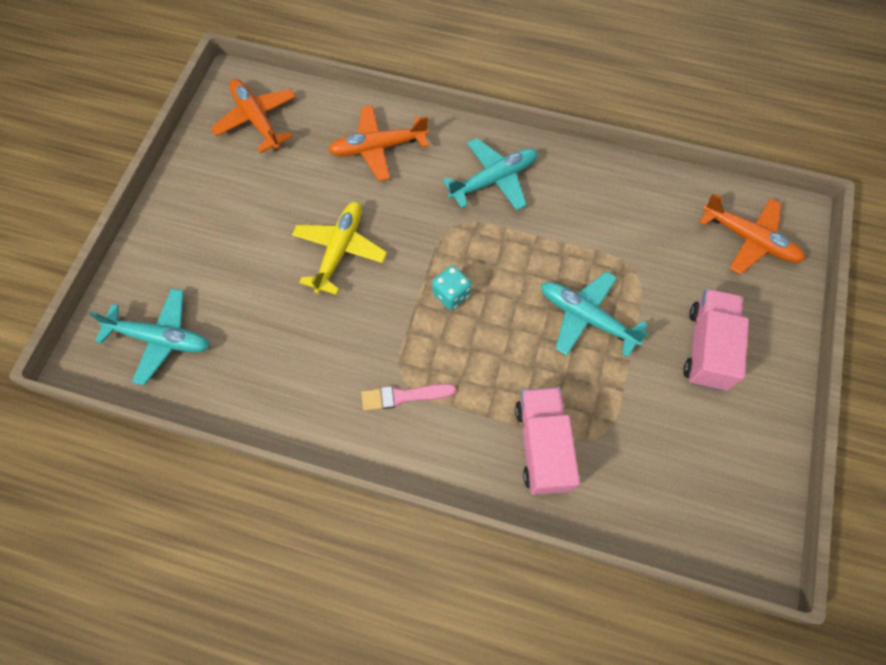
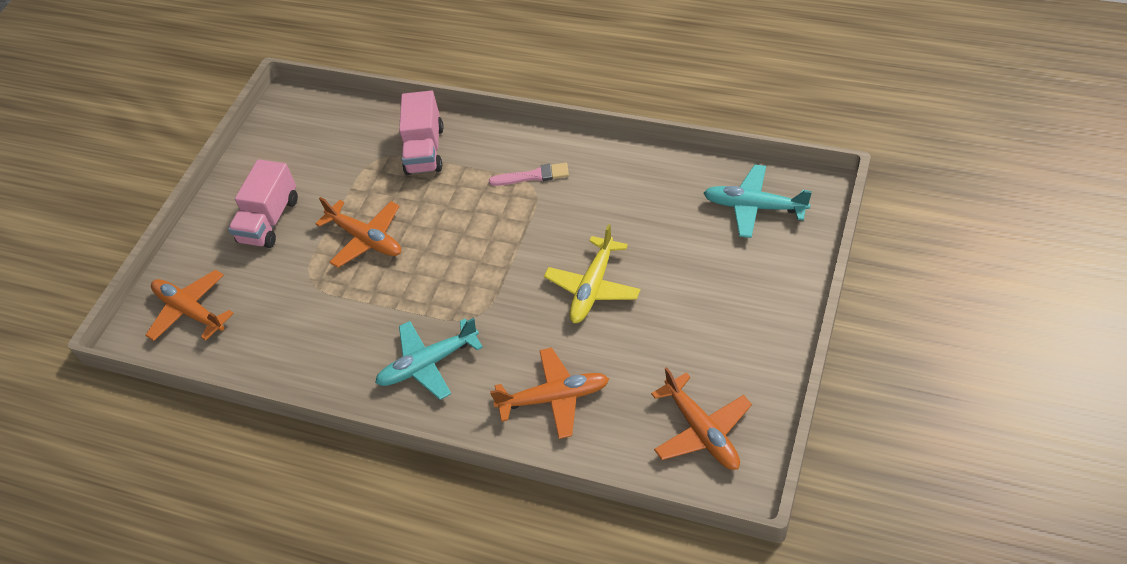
camera: 170 degrees left, 15 degrees down
turquoise dice [432,265,471,310] -> none
turquoise plane [541,271,649,357] -> orange plane [315,197,401,268]

